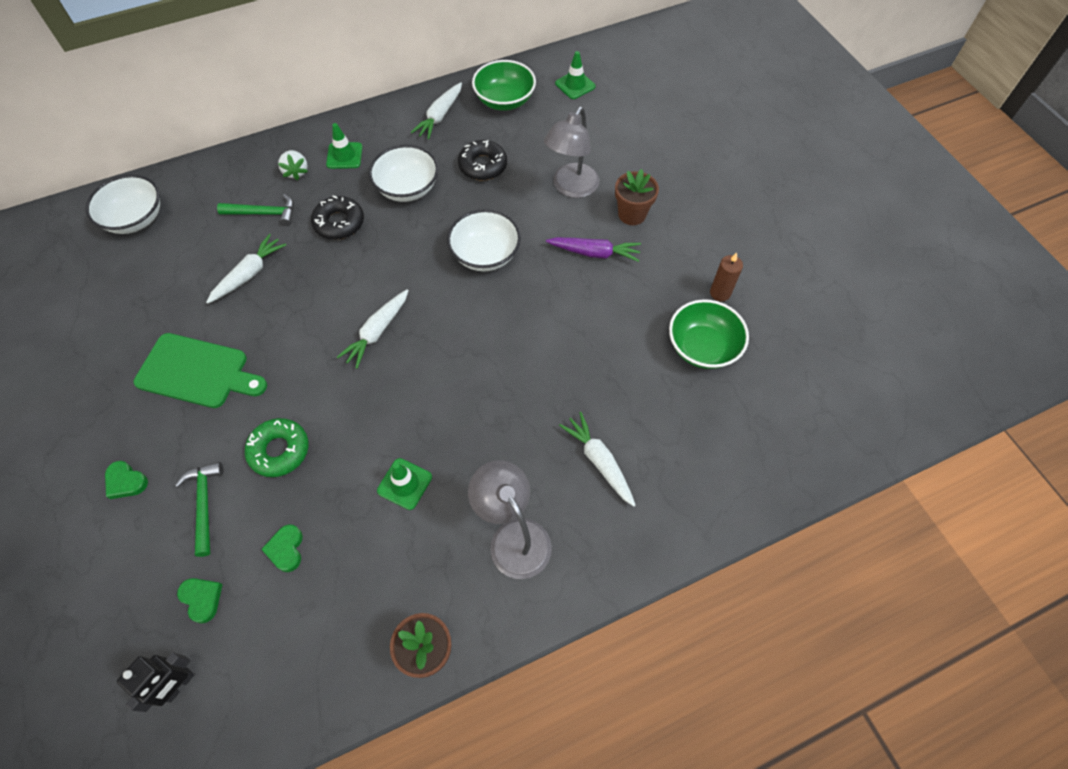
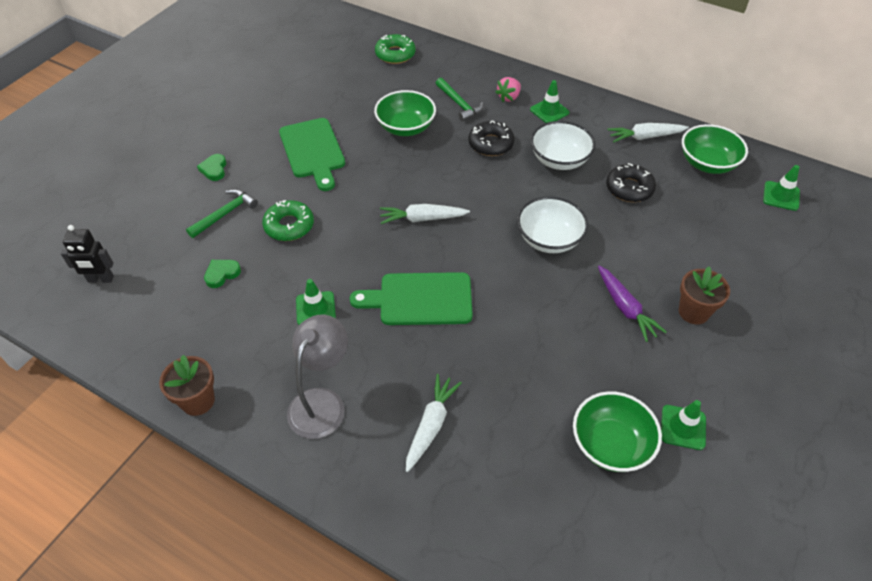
camera: 55 degrees right, 10 degrees down
white bowl [86,175,160,234] -> green donut [375,34,416,64]
green heart [177,578,223,623] -> none
white carrot [206,234,286,304] -> green bowl [374,90,436,136]
white strawberry [278,150,308,180] -> pink strawberry [495,77,521,102]
grey lamp [544,107,599,198] -> none
brown candle [710,252,743,302] -> green traffic cone [661,400,706,450]
none -> green cutting board [350,272,473,325]

